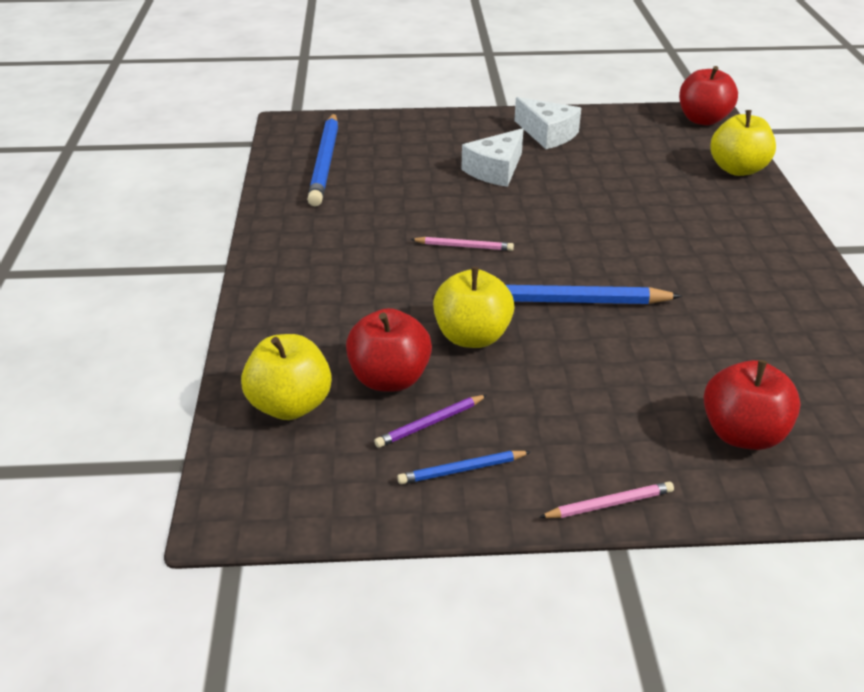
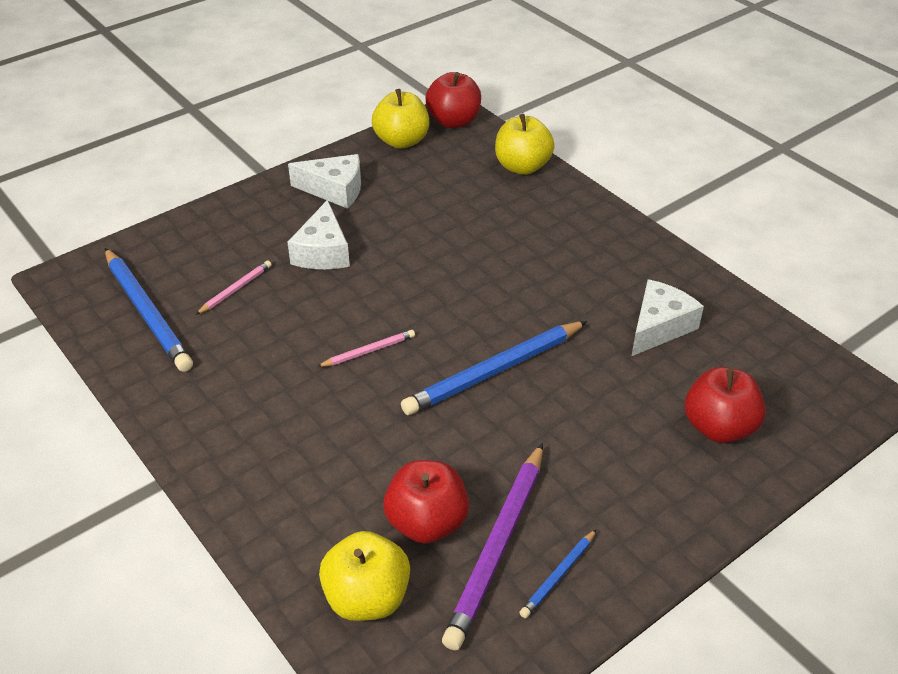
camera: 35 degrees left, 5 degrees up
purple pencil [374,395,487,448] -> purple pencil [442,443,543,650], size x2.06
yellow apple [433,267,514,348] -> yellow apple moved to [372,89,429,149]
pink pencil [539,482,674,518] -> pink pencil moved to [196,260,272,315]
none -> white cheese [632,279,704,356]

